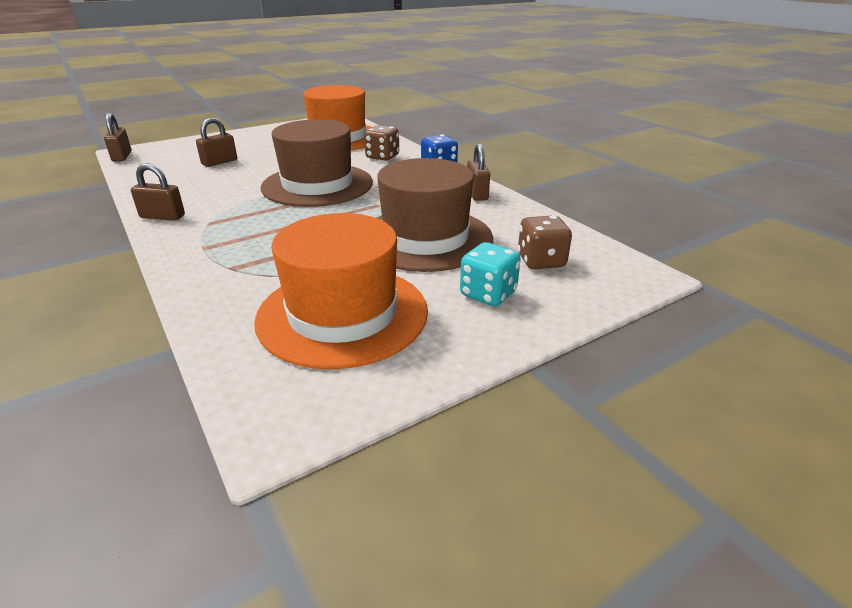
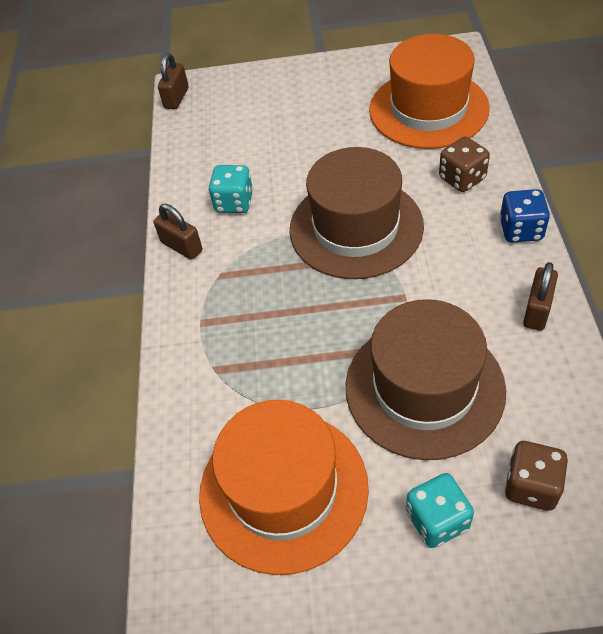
camera: 35 degrees right, 20 degrees up
brown padlock [196,118,237,167] -> none
none -> turquoise dice [208,165,253,213]

